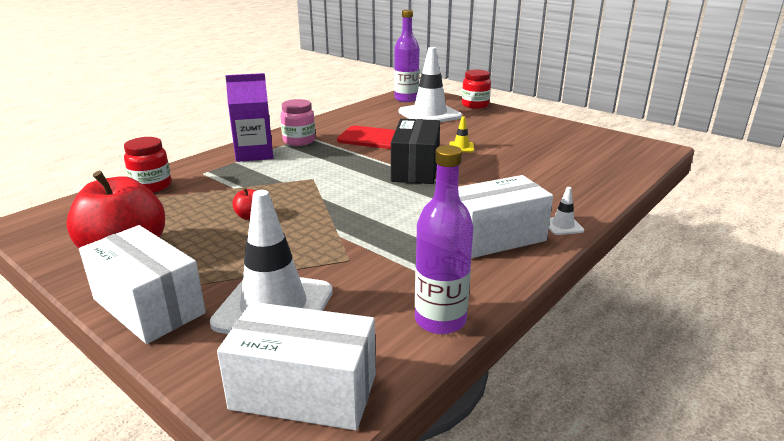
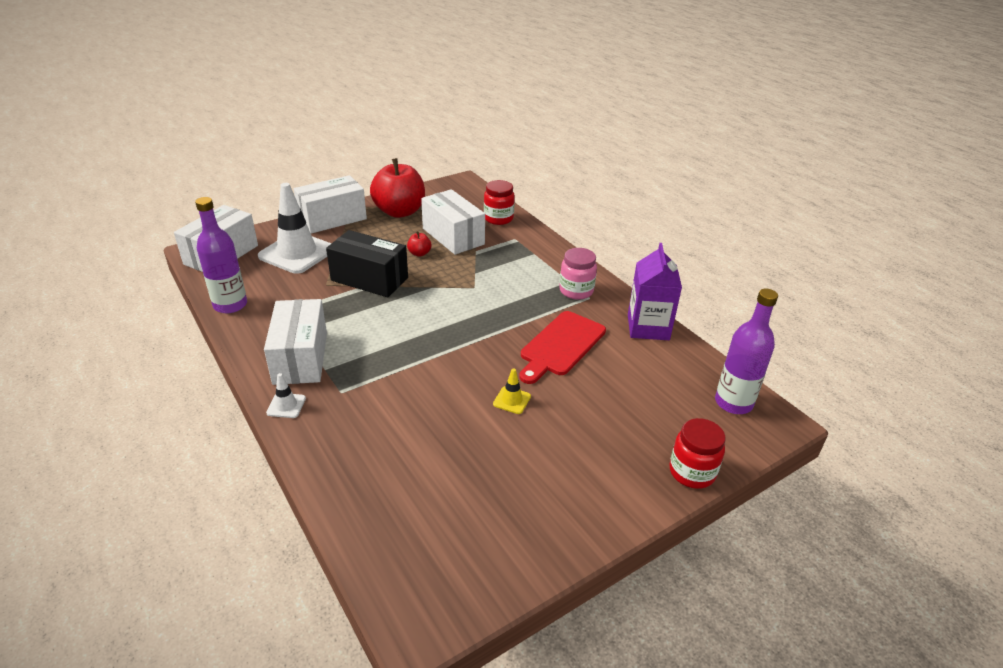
camera: 105 degrees right, 10 degrees up
purple carton [225,73,273,162] -> purple carton moved to [628,243,682,340]
black box [391,119,440,184] -> black box moved to [326,230,408,297]
white traffic cone [398,47,462,122] -> none
none -> white box [421,189,485,255]

